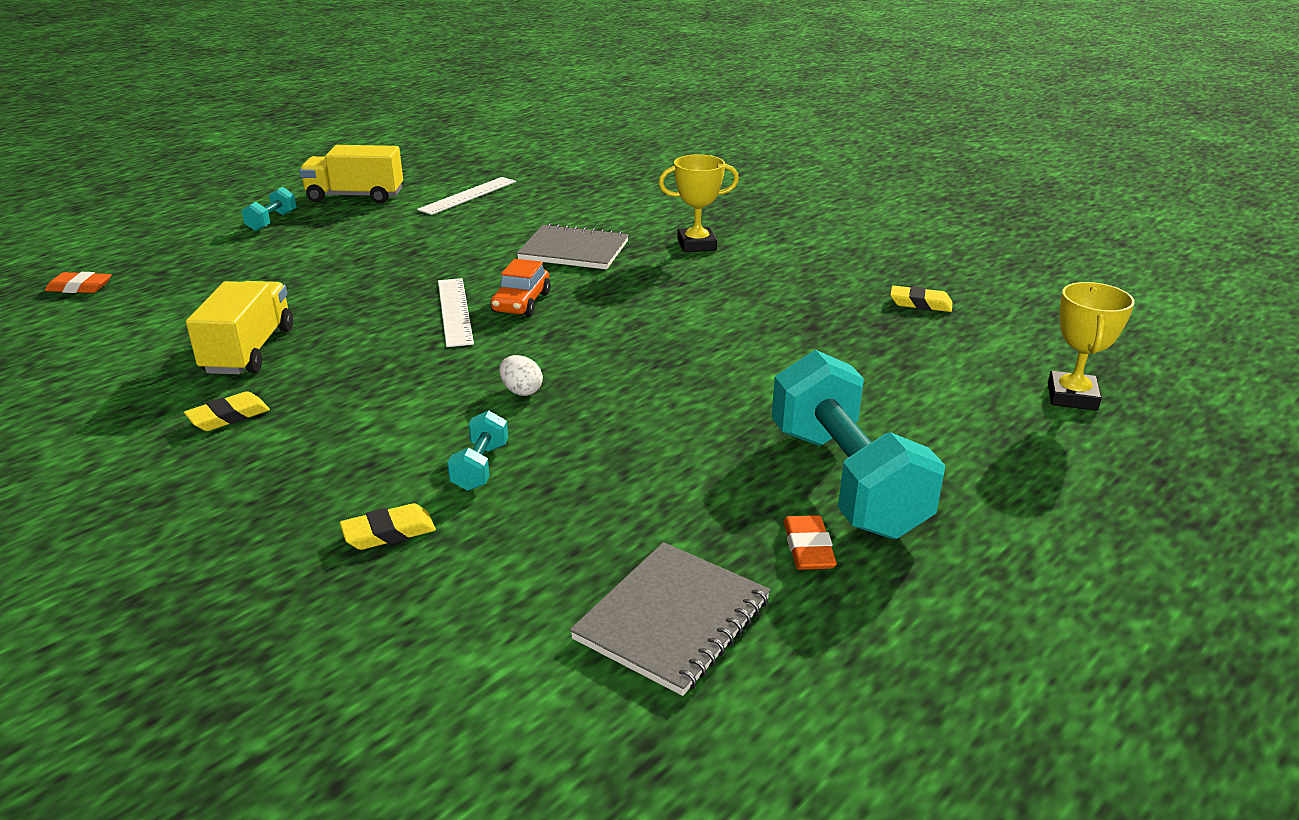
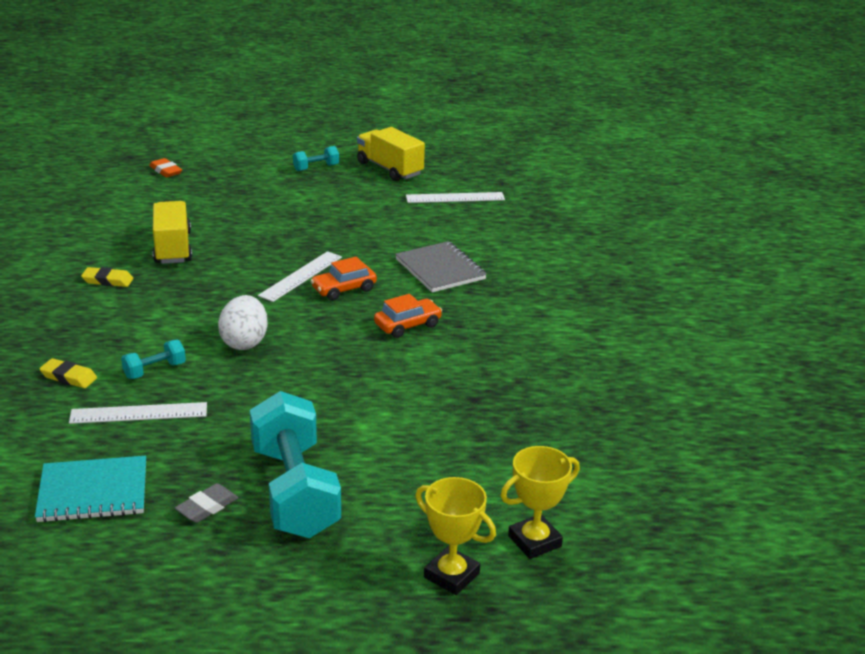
camera: 45 degrees right, 0 degrees up
yellow truck [186,281,293,375] -> yellow truck turned 60 degrees counterclockwise [153,201,192,264]
white egg [499,355,543,396] -> white egg [218,295,268,350], size x1.79
grey notebook [570,542,770,696] -> turquoise notebook [35,456,146,522]
yellow trophy [659,154,739,252] -> yellow trophy moved to [415,477,496,595]
turquoise dumbbell [771,350,946,539] -> turquoise dumbbell turned 45 degrees counterclockwise [250,391,341,538]
orange eraser [784,515,837,570] -> grey eraser [175,483,238,523]
yellow eraser [890,285,952,312] -> none
none -> white ruler [69,402,207,424]
none -> orange car [374,294,442,338]

